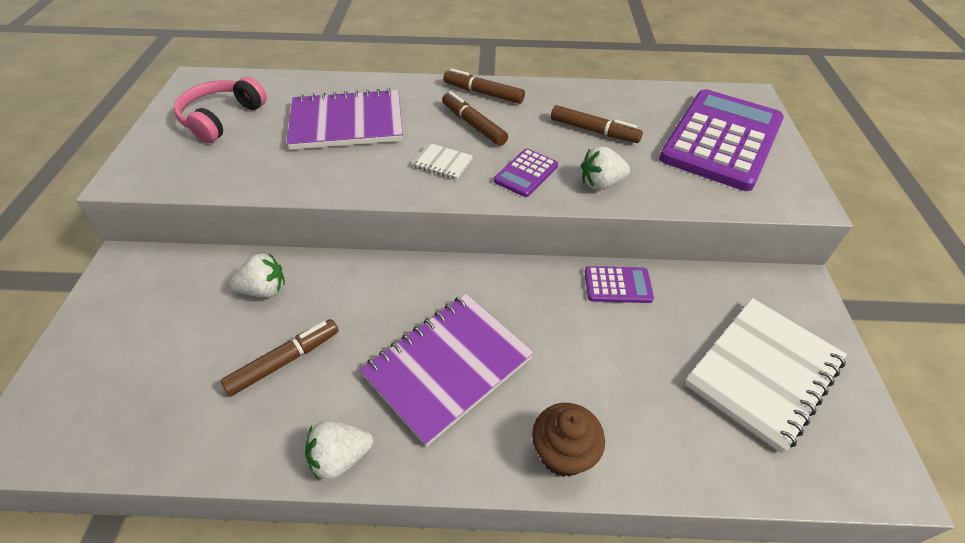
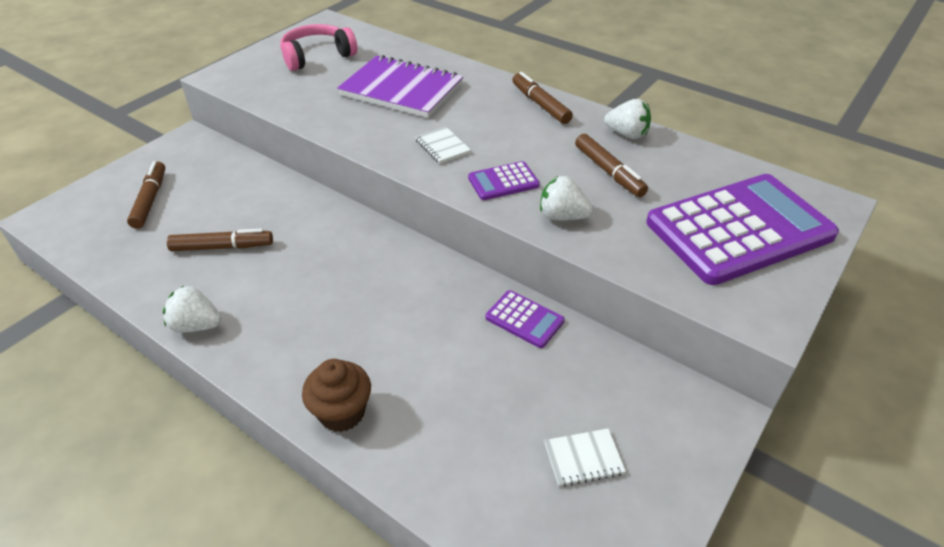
camera: 35 degrees right, 5 degrees down
white strawberry [230,253,285,298] -> white strawberry moved to [604,99,651,139]
purple notebook [360,294,534,447] -> none
brown marker [442,91,508,146] -> brown marker moved to [127,161,165,229]
white notebook [684,298,847,453] -> white notebook [544,428,626,487], size x0.43

